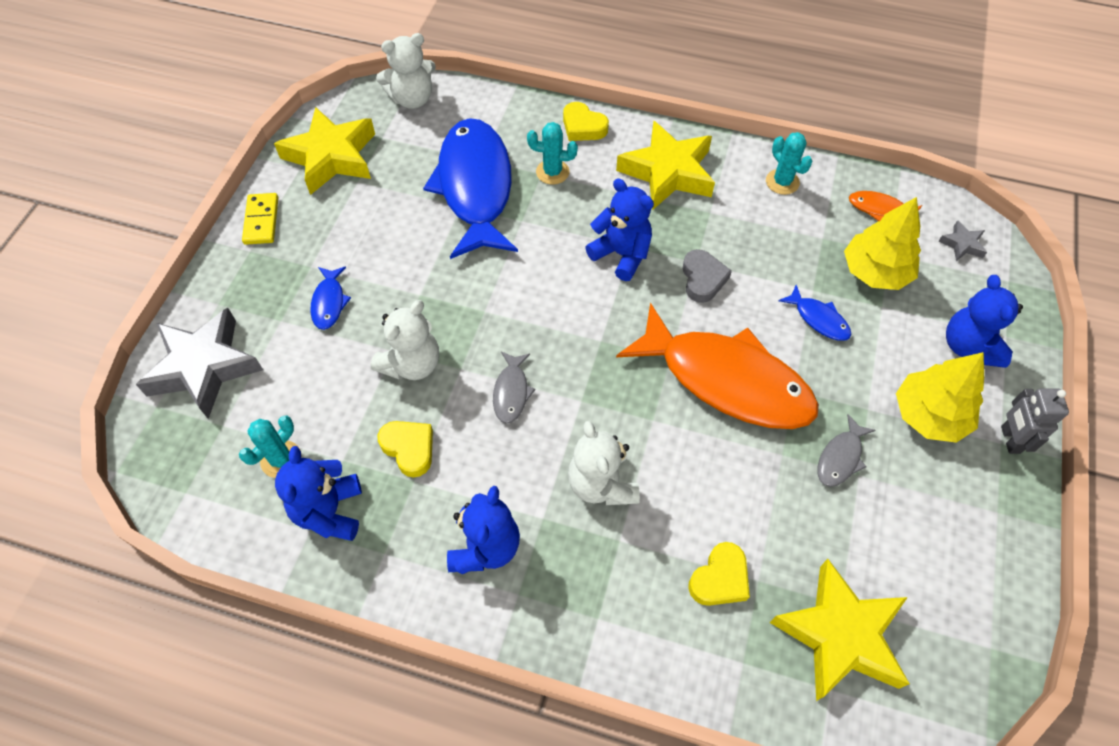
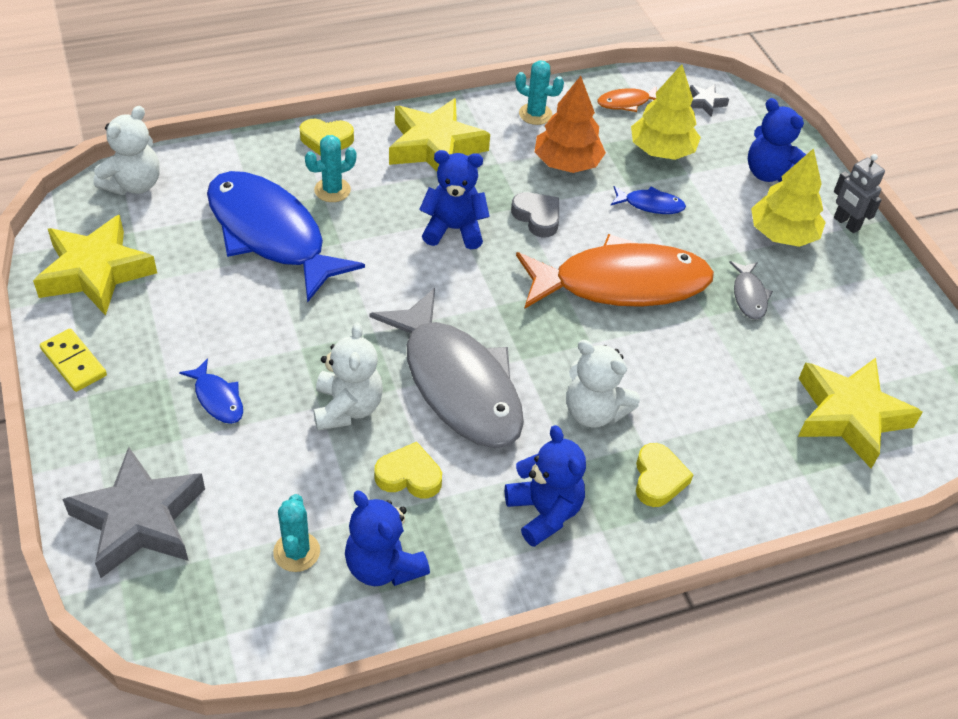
camera: 40 degrees left, 10 degrees down
grey fish [493,352,535,424] -> grey fish [369,288,524,448], size x2.47
yellow heart [688,542,750,606] -> yellow heart moved to [636,443,693,507]
none -> orange tree [535,76,606,173]

